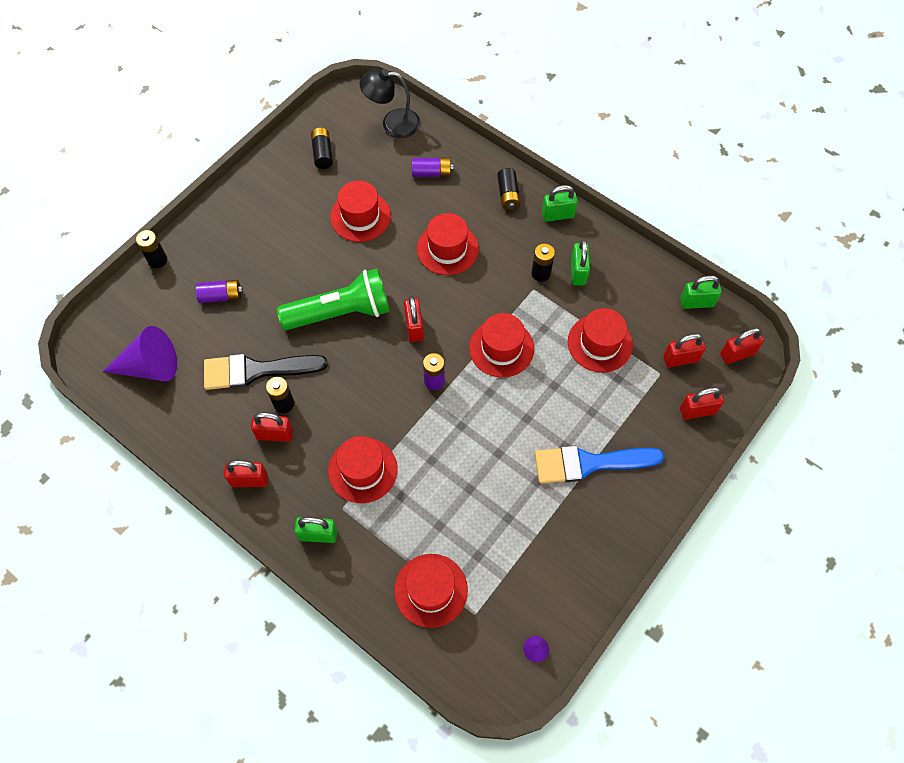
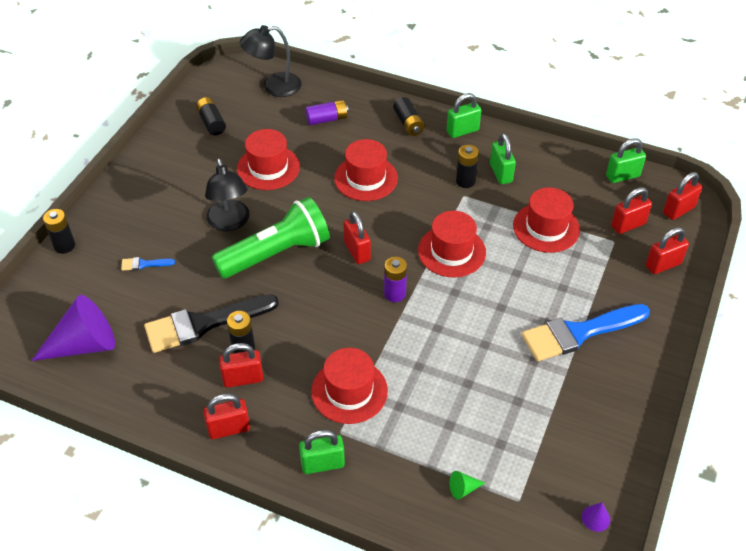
camera: 15 degrees left, 15 degrees down
purple battery [195,280,243,303] -> blue brush [121,257,175,271]
red hat [394,554,468,628] -> green cone [450,471,485,500]
none -> black lamp [205,158,250,231]

